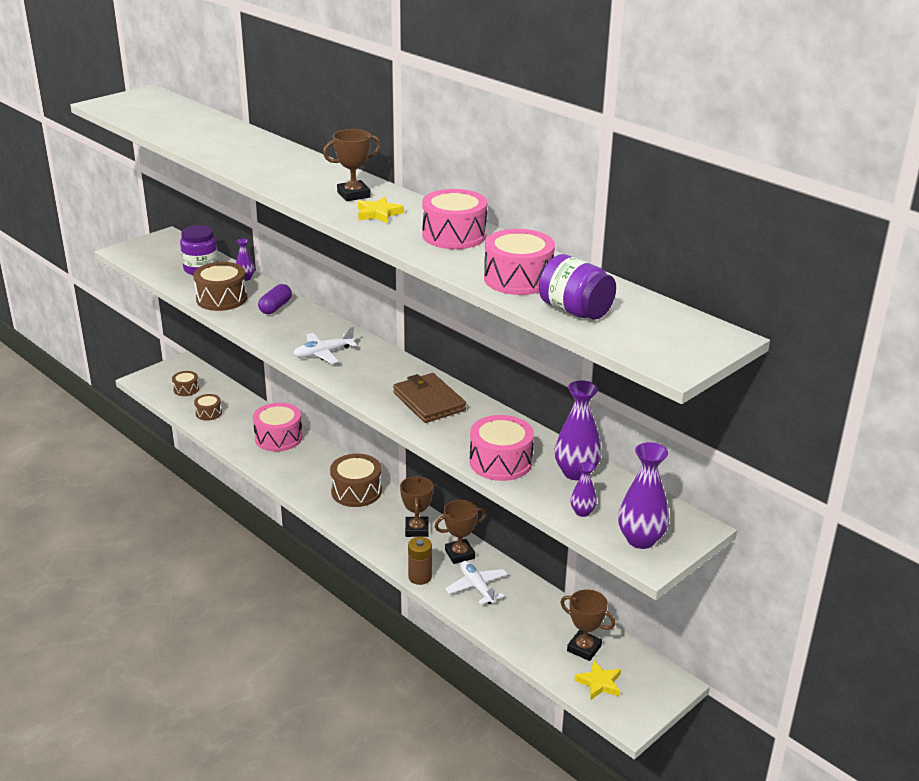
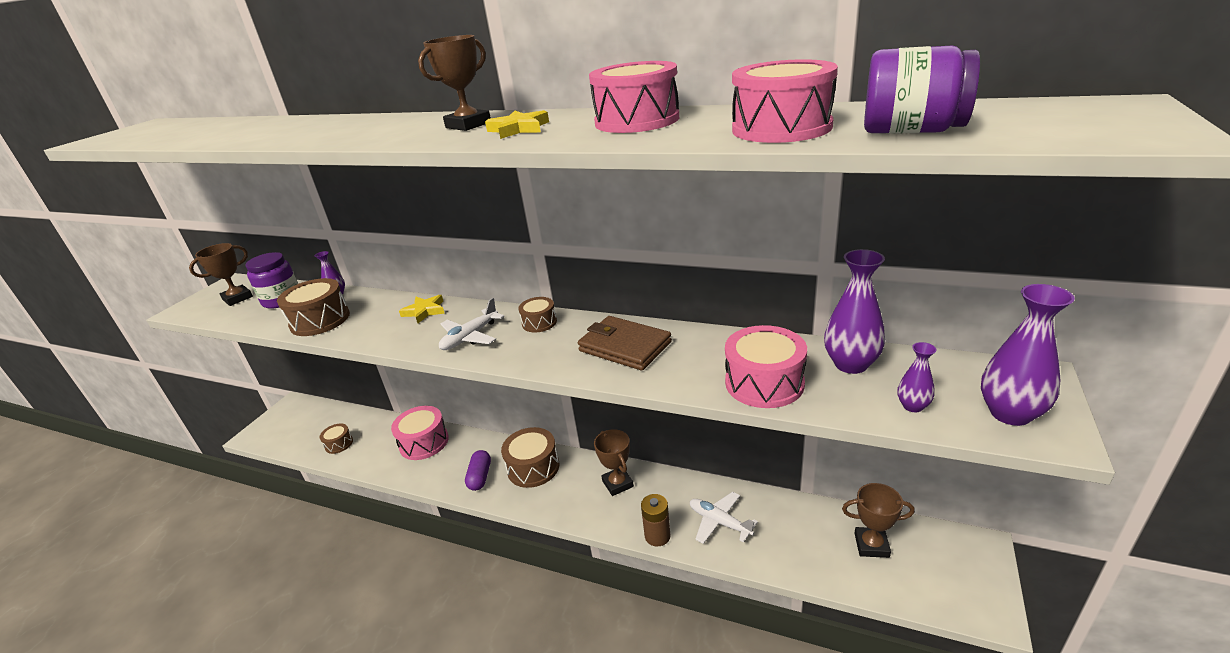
camera: 20 degrees left, 0 degrees up
brown drum [172,371,199,396] -> brown drum moved to [518,297,557,332]
purple capsule [258,284,292,314] -> purple capsule moved to [465,450,491,491]
brown trophy [435,500,486,564] -> brown trophy moved to [189,243,253,306]
yellow star [574,660,621,700] -> yellow star moved to [399,295,445,323]

